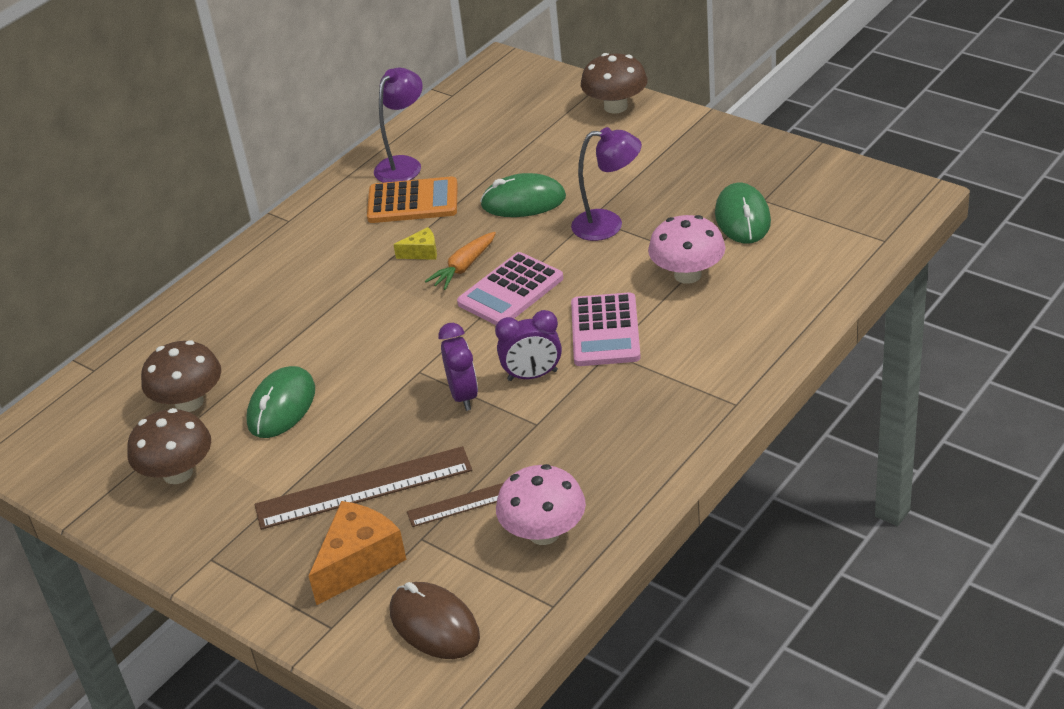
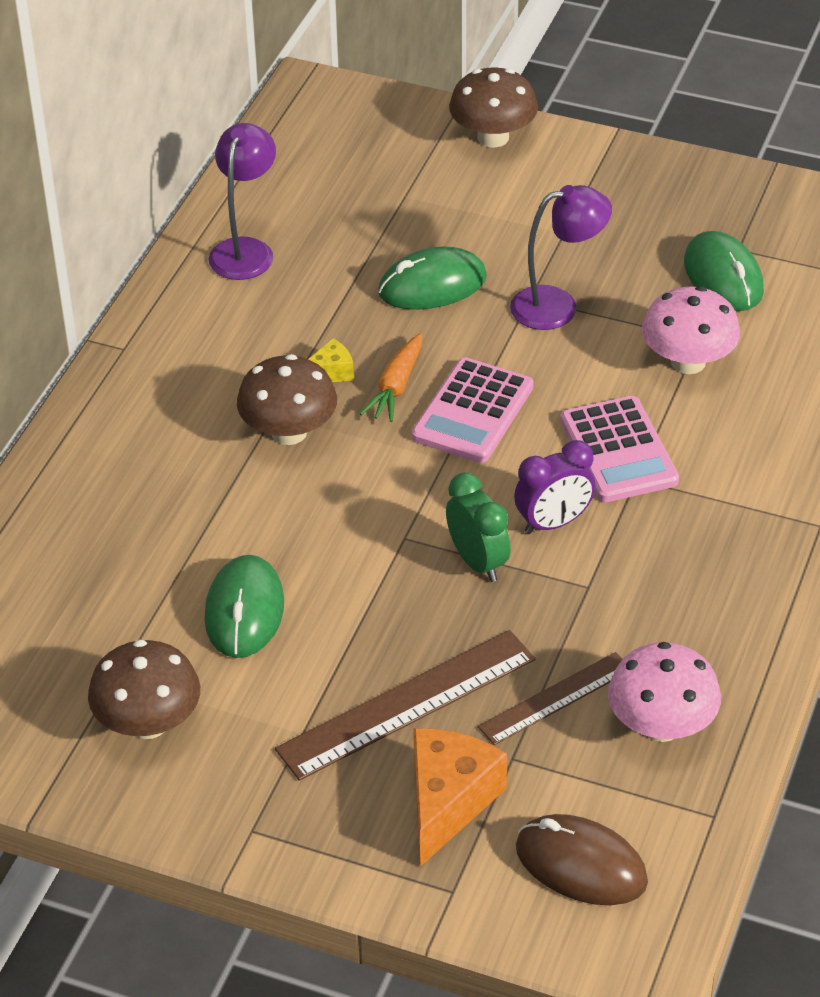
camera: 20 degrees left, 5 degrees up
brown mushroom [141,340,221,412] -> brown mushroom moved to [237,354,337,445]
orange calculator [367,177,458,223] -> none
purple clock [438,323,478,411] -> green clock [446,472,511,582]

